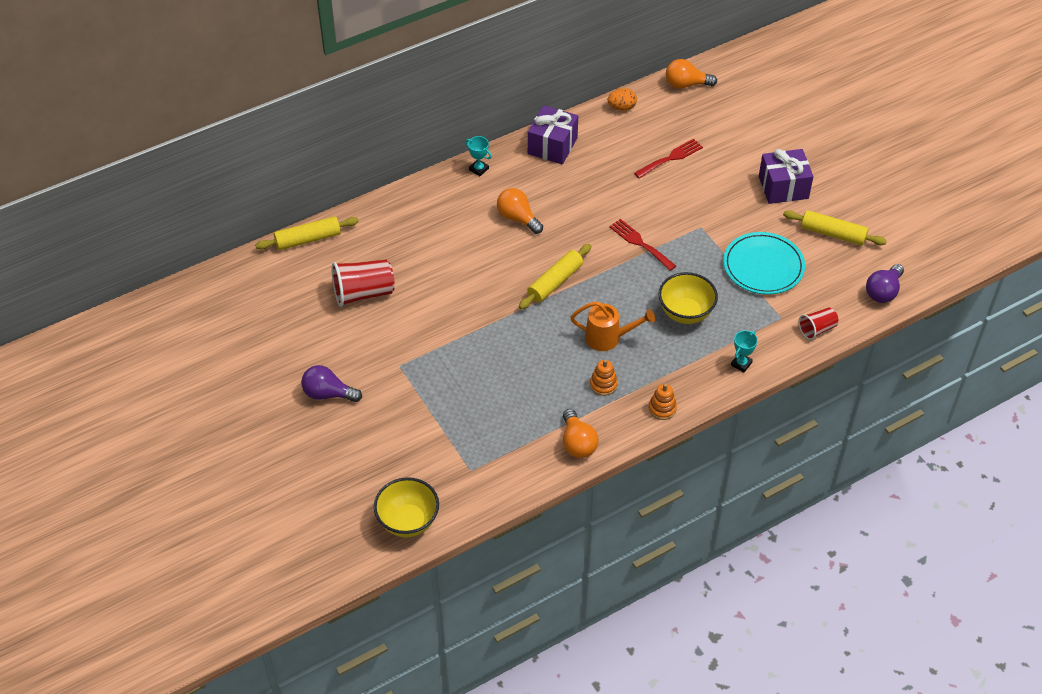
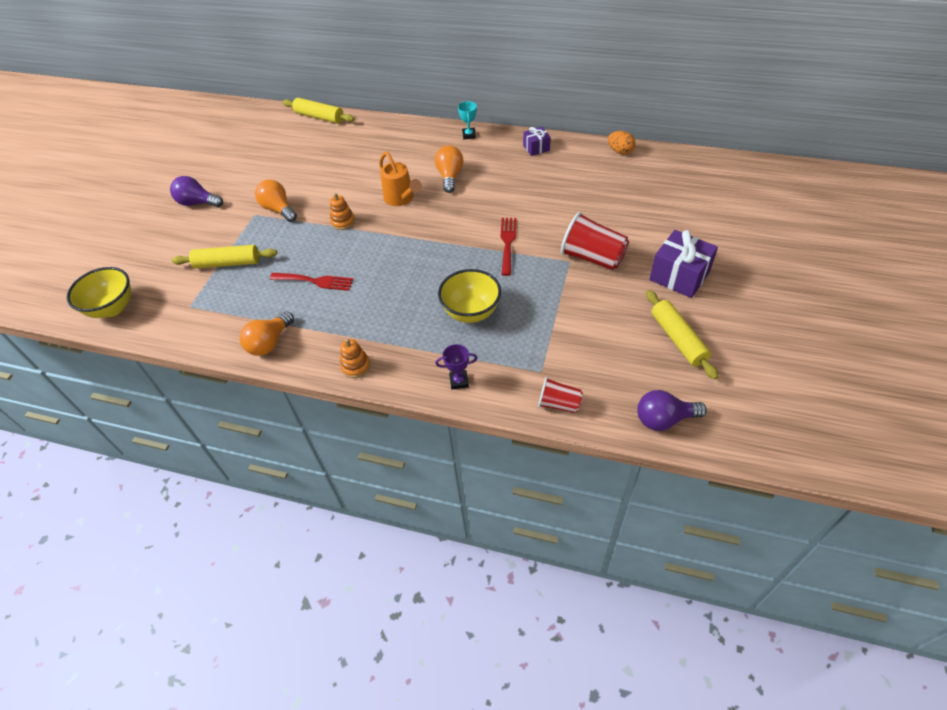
camera: 50 degrees right, 0 degrees up
purple light bulb [301,365,362,402] -> purple light bulb turned 45 degrees counterclockwise [170,176,223,207]
red cup [332,260,395,307] -> red cup moved to [561,212,629,270]
yellow rolling pin [519,244,591,309] -> yellow rolling pin moved to [171,245,277,269]
purple gift [528,105,578,164] -> purple gift [523,127,551,156], size x0.56
orange watering can [570,301,655,351] -> orange watering can moved to [379,152,422,206]
orange stacking toy [590,359,618,396] -> orange stacking toy moved to [330,193,355,230]
red fork [634,139,703,178] -> red fork moved to [270,273,354,291]
orange light bulb [666,59,717,89] -> orange light bulb moved to [255,180,297,222]
turquoise plate [723,232,805,294] -> none
turquoise trophy [731,330,758,372] -> purple trophy [435,344,477,390]

